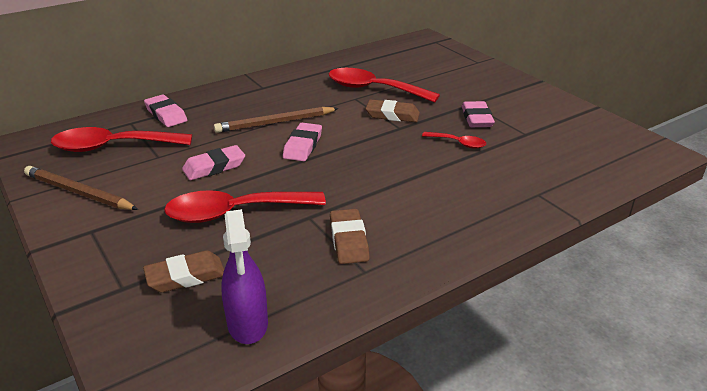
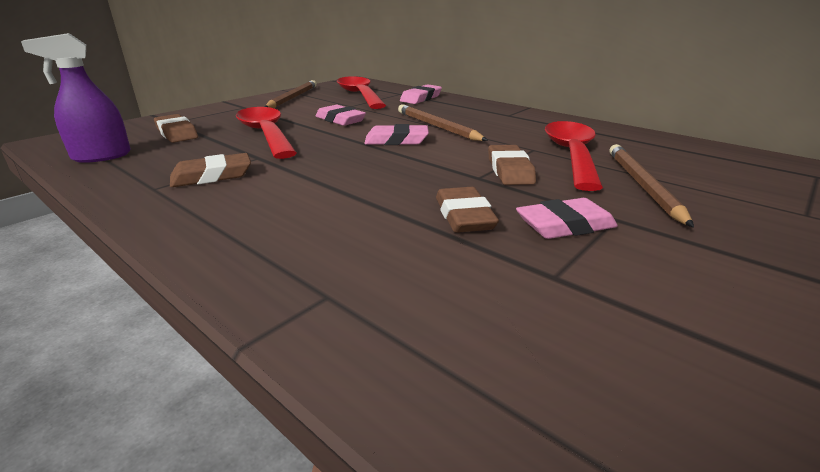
camera: 75 degrees right, 5 degrees down
red spoon [422,132,486,149] -> brown eraser [436,187,499,233]
none -> brown pencil [609,144,694,227]

